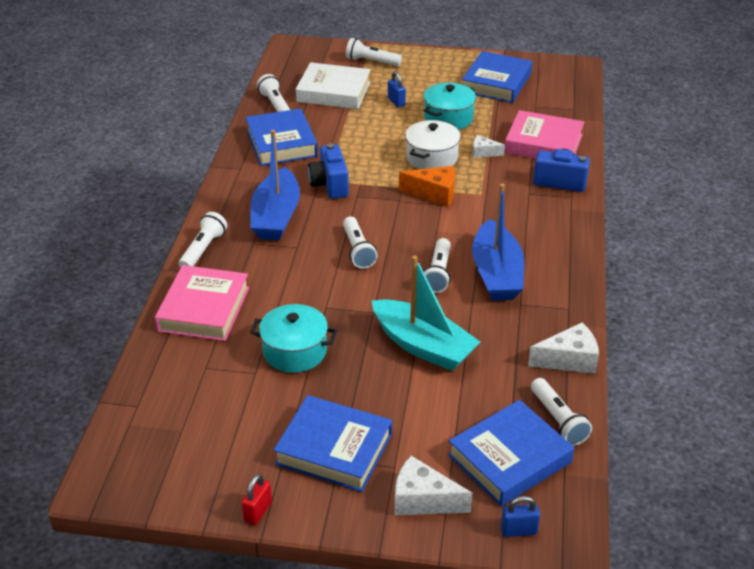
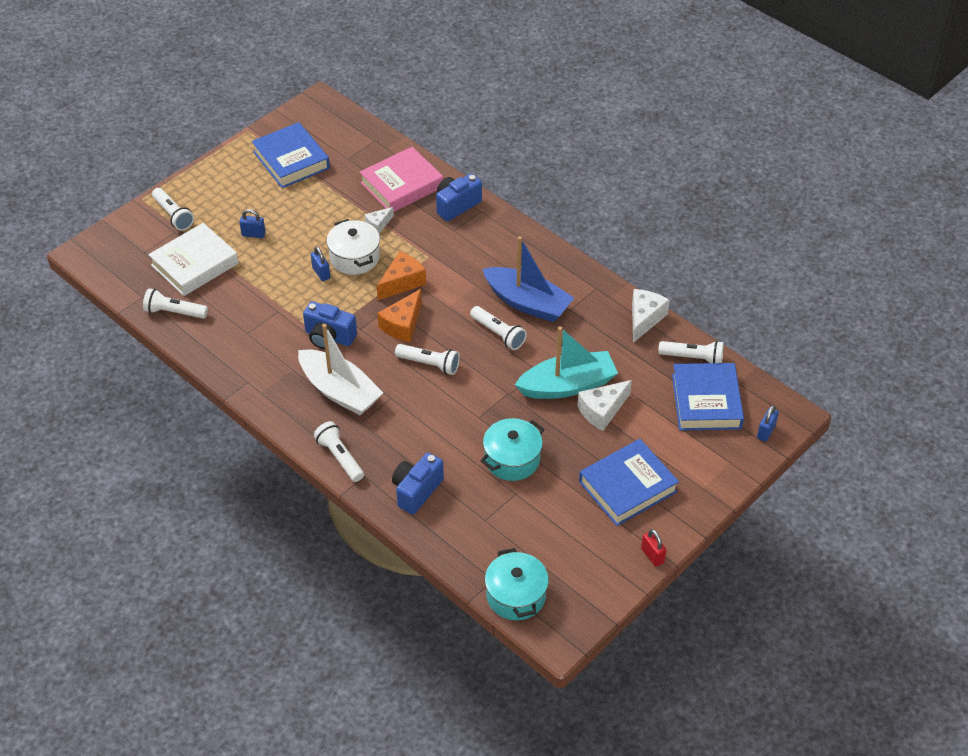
camera: 55 degrees left, 10 degrees up
pink book [155,265,249,341] -> blue camera [392,453,444,515]
blue book [245,108,318,166] -> none
blue boat [250,130,300,241] -> white boat [298,324,383,415]
white flashlight [346,38,402,66] -> white flashlight turned 90 degrees counterclockwise [152,188,194,231]
white cheese [395,456,473,515] -> white cheese moved to [577,380,632,431]
turquoise pot [423,83,476,130] -> turquoise pot moved to [485,548,549,620]
none -> blue padlock [311,246,330,281]
none -> orange cheese [377,289,422,342]

